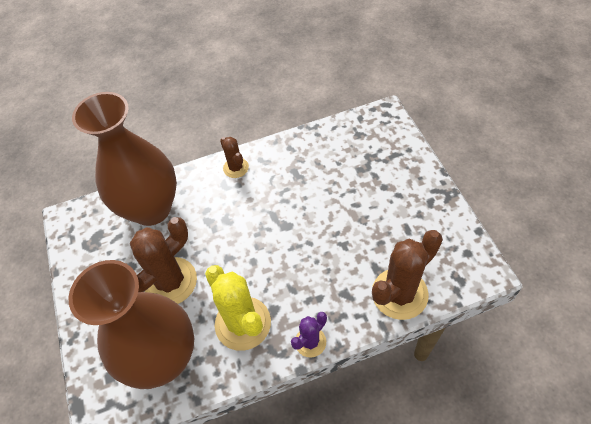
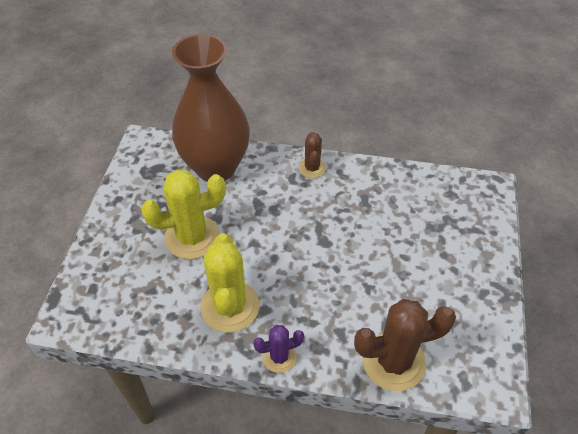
camera: 25 degrees right, 5 degrees down
brown vase [69,260,194,389] -> none
brown cactus [130,217,197,304] -> yellow cactus [141,170,226,259]

